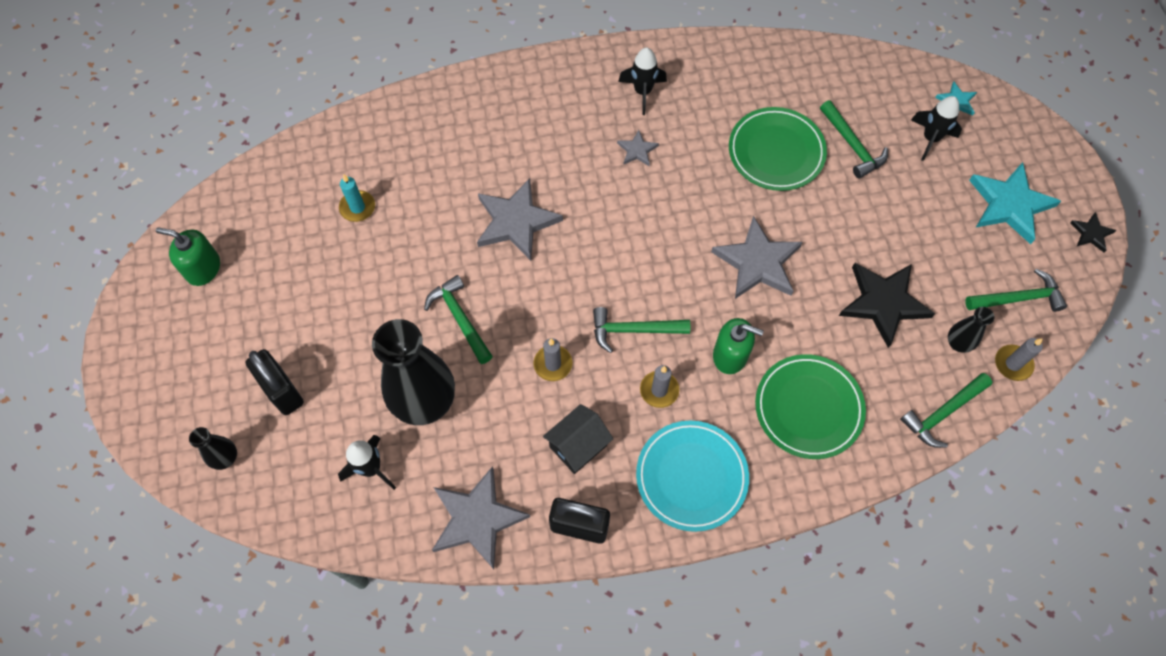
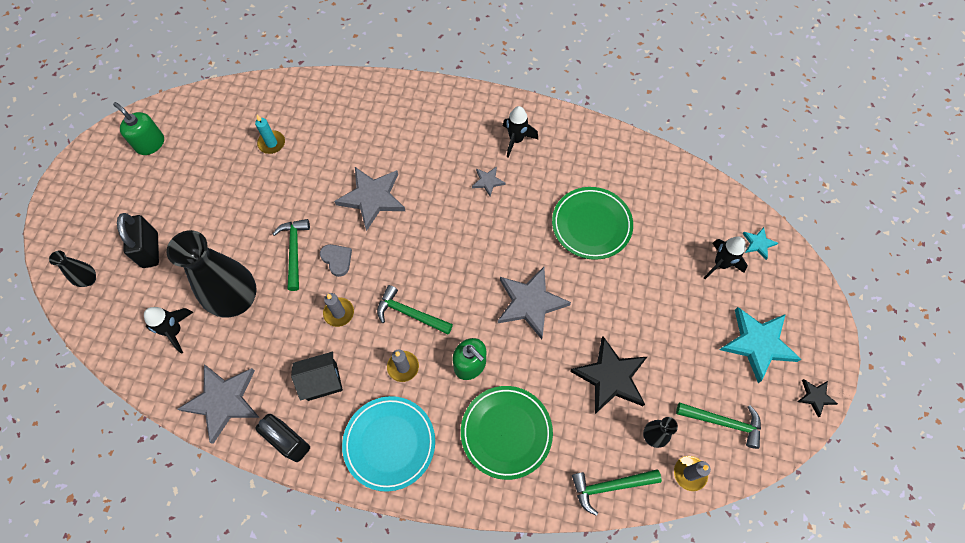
camera: 25 degrees right, 0 degrees up
green hammer [820,100,888,179] -> none
none -> grey heart [320,244,352,277]

